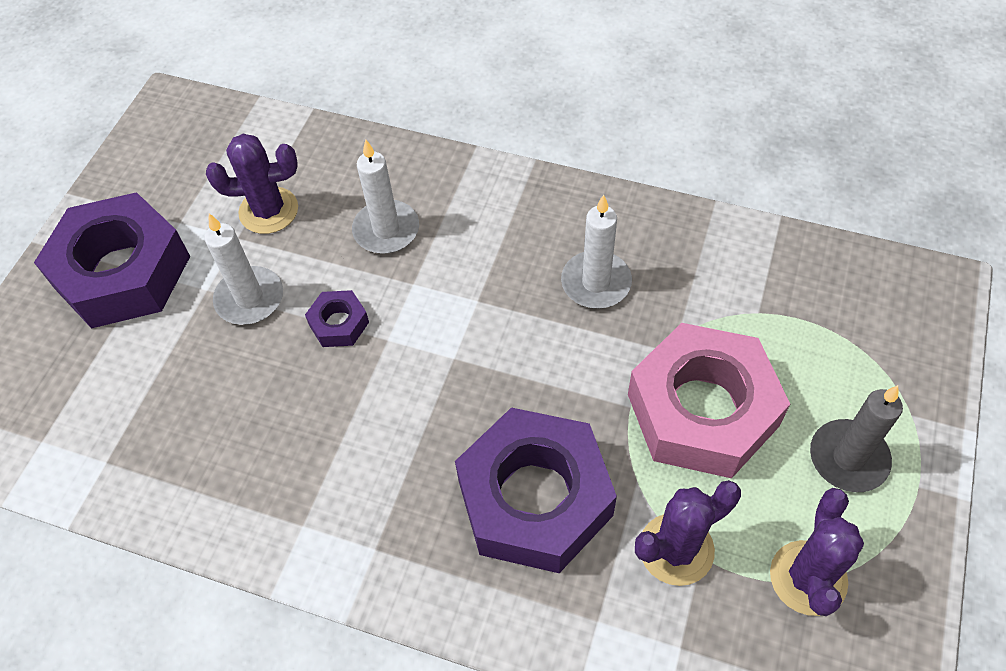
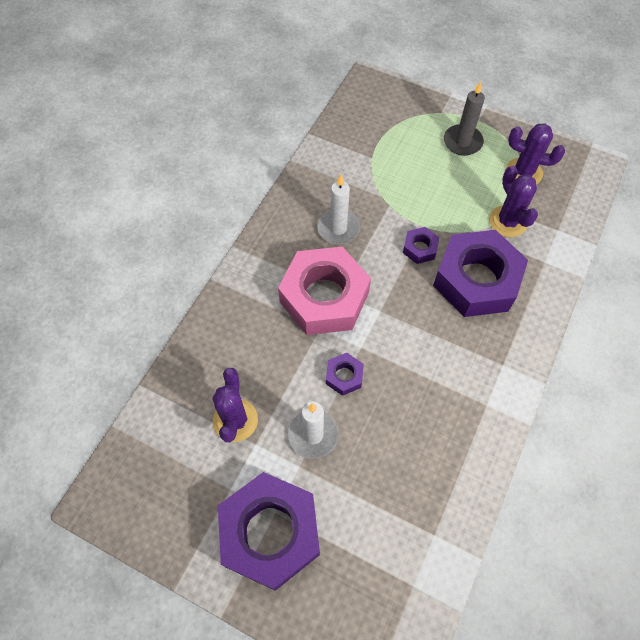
camera: 85 degrees left, 5 degrees up
white candle [352,139,419,254] -> none
pink nut [628,323,790,478] -> pink nut moved to [278,247,371,335]
none -> purple nut [403,227,439,264]

